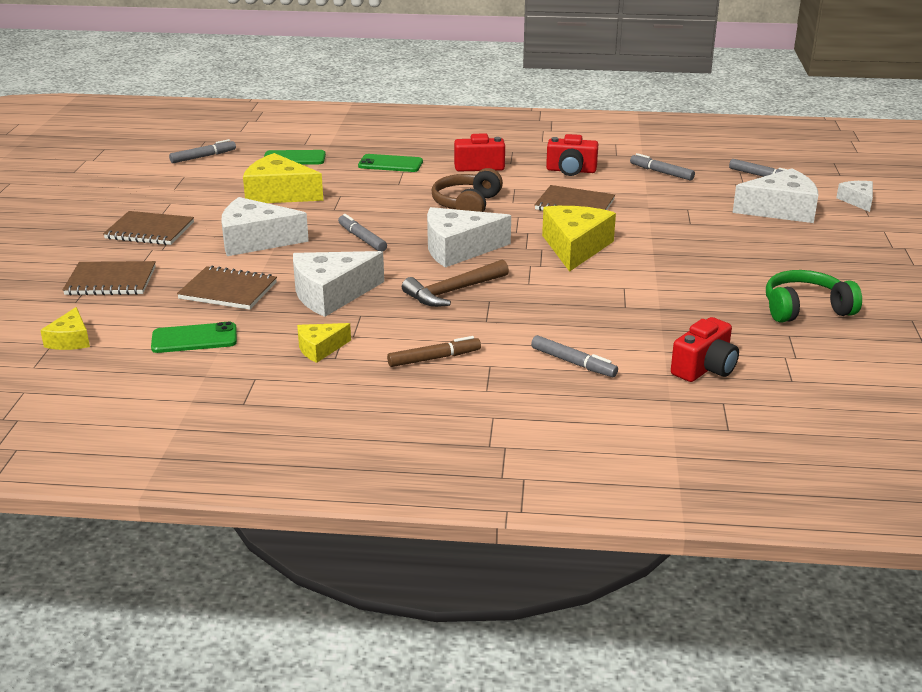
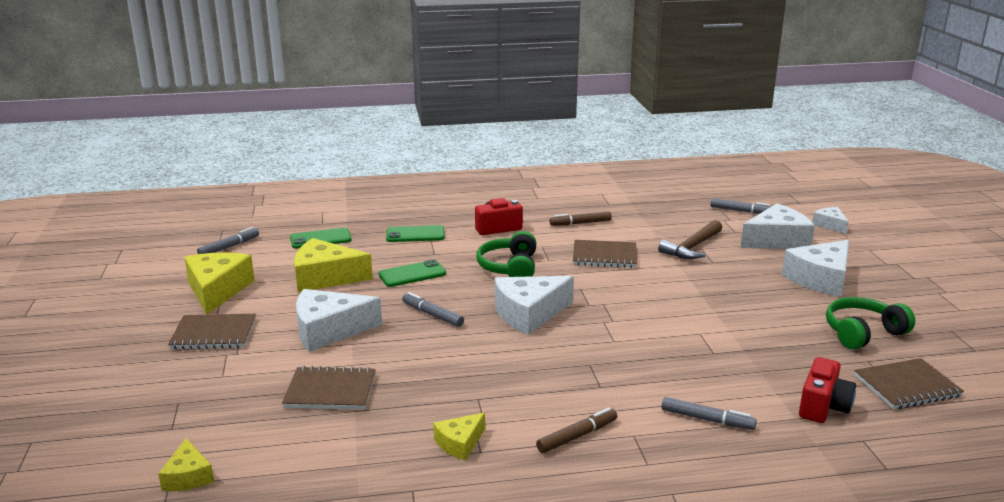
camera: 15 degrees left, 5 degrees down
brown notebook [63,261,156,296] -> brown notebook moved to [854,358,964,409]
green phone [151,322,237,353] -> green phone moved to [379,260,446,287]
white cheese [293,251,384,317] -> white cheese moved to [782,240,849,297]
brown hammer [402,259,509,307] -> brown hammer moved to [658,220,722,259]
brown headphones [432,168,503,212] -> green headphones [476,231,536,277]
yellow cheese [542,206,616,272] -> yellow cheese moved to [184,252,255,315]
red camera [546,134,598,176] -> brown marker [550,211,612,226]
grey marker [630,153,695,180] -> none

